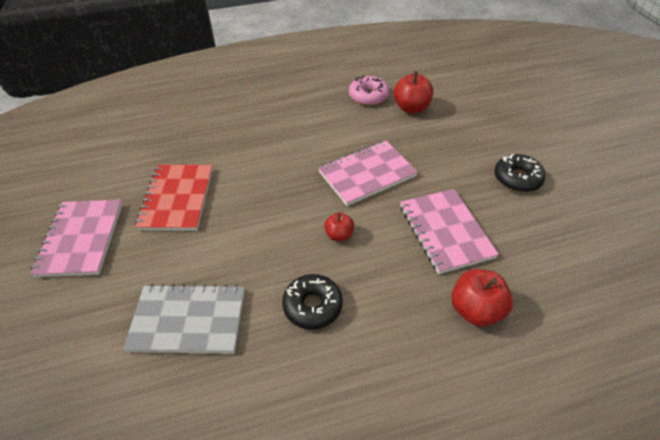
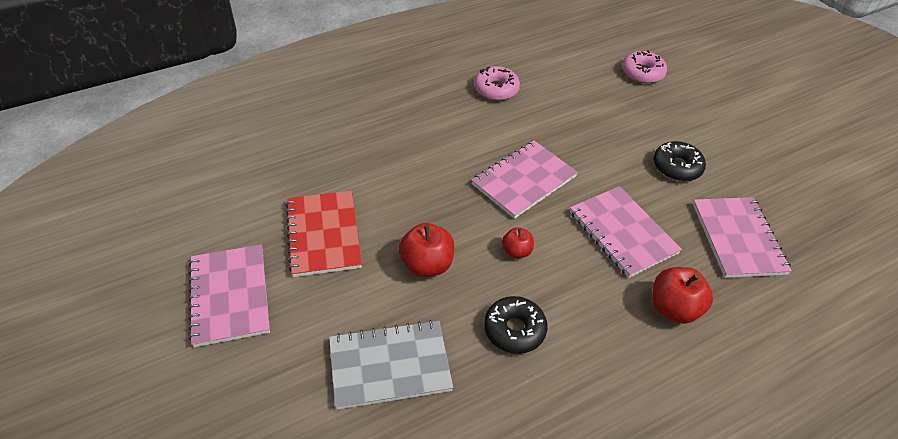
camera: 15 degrees left, 0 degrees up
red apple [393,71,433,113] -> red apple moved to [399,223,454,277]
none -> pink donut [622,50,667,84]
none -> pink notebook [693,197,792,278]

